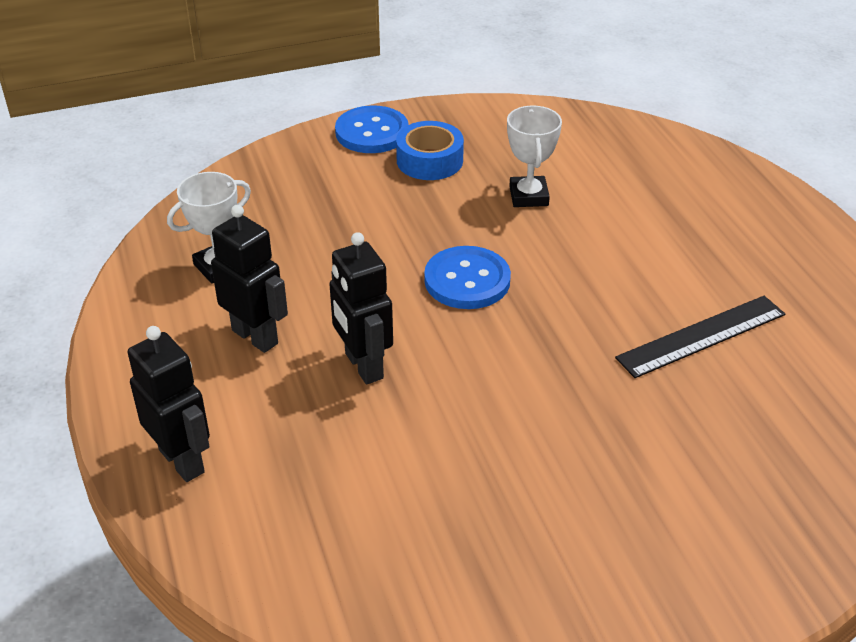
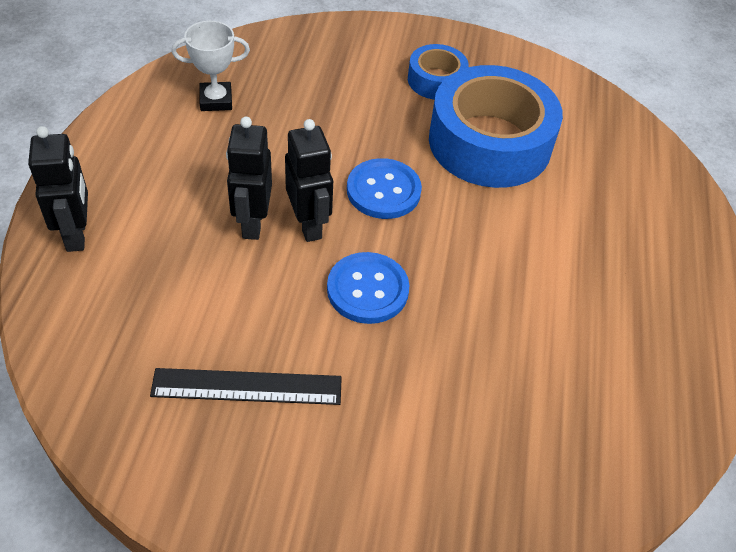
camera: 25 degrees right, 10 degrees up
black robot [211,205,288,353] -> black robot moved to [285,119,333,242]
blue button [335,106,409,153] -> blue button moved to [327,252,410,324]
white trophy [507,106,562,207] -> blue tape [429,65,563,188]
black ruler [615,296,785,378] -> black ruler moved to [150,368,342,405]

